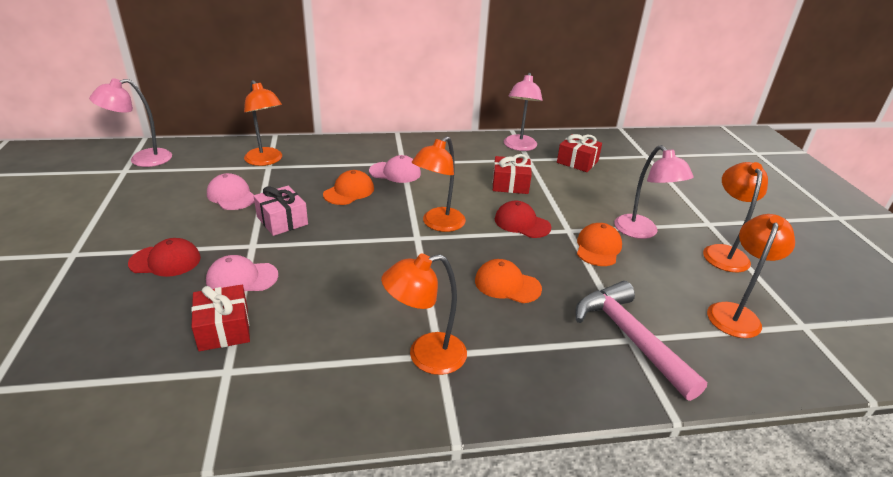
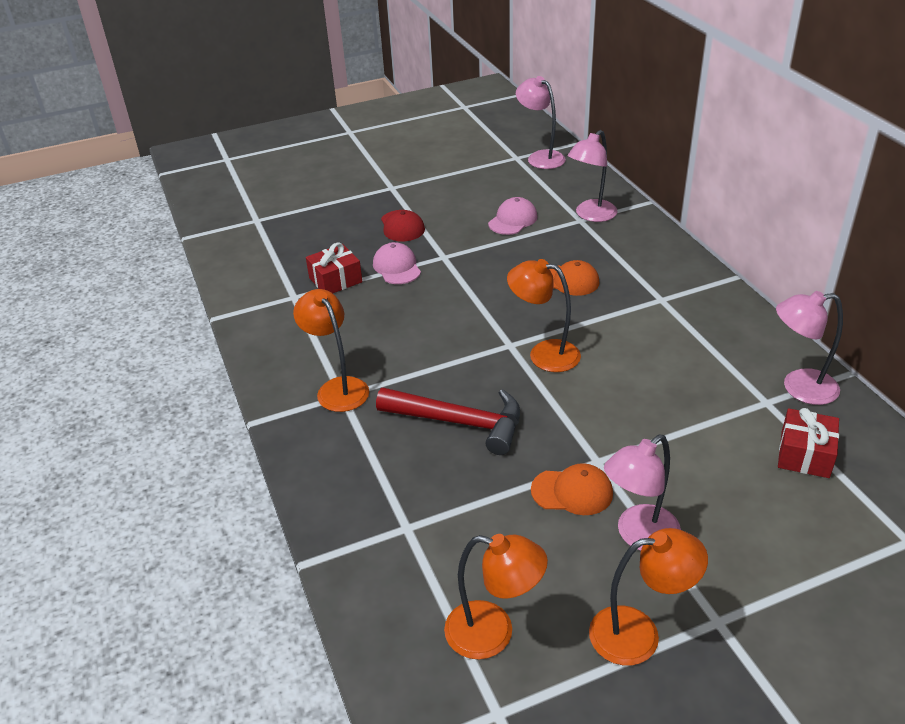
camera: 80 degrees right, 5 degrees up
orange lamp [244,80,282,166] -> pink lamp [568,130,618,222]
pink gift [253,186,308,236] -> none
pink cap [369,155,421,183] -> none
orange cap [475,259,542,303] -> red hammer [376,388,520,455]
red gift [492,154,532,194] -> none
red cap [495,201,551,238] -> none
pink hammer [576,281,707,401] -> none

